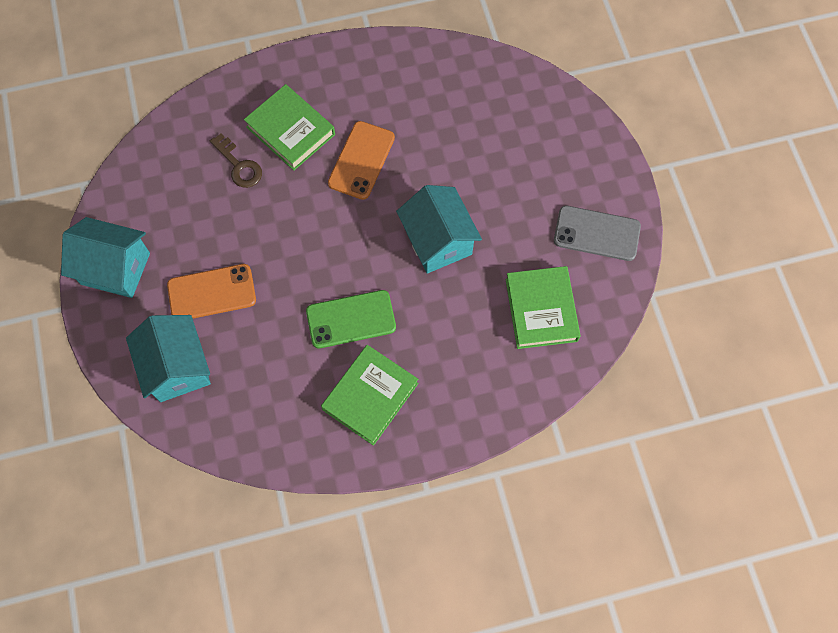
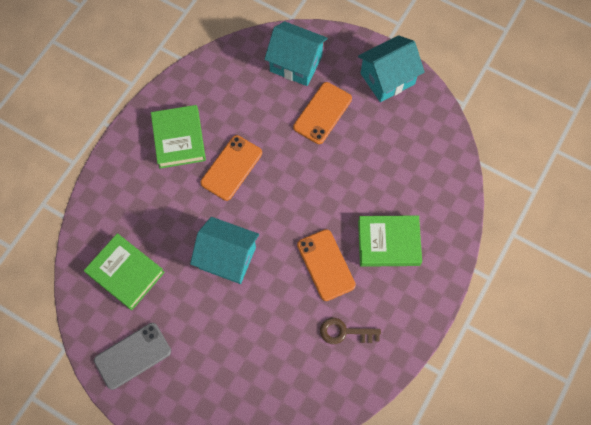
camera: 135 degrees right, 0 degrees up
brown key [210,134,262,188] -> brown key moved to [320,318,381,344]
green phone [306,290,396,348] -> orange phone [200,135,262,201]

